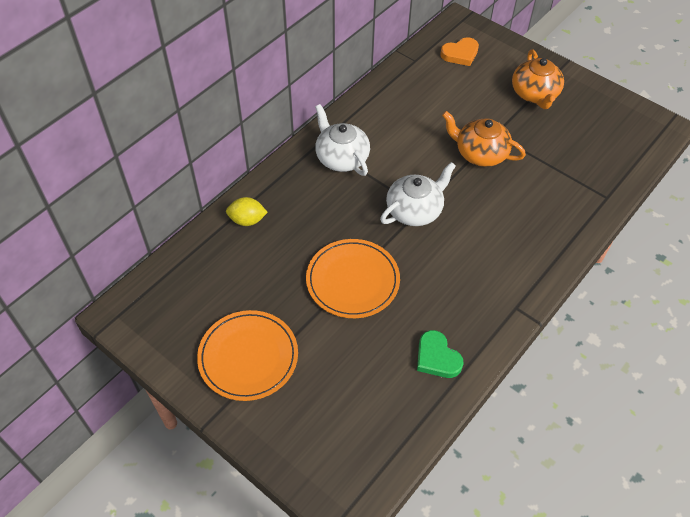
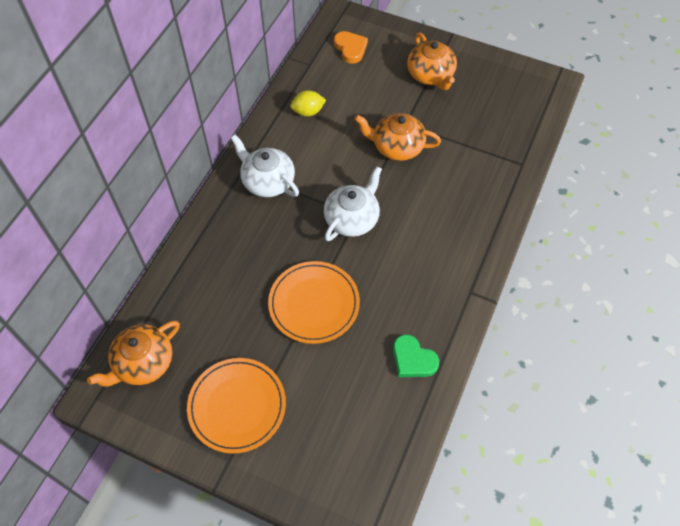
camera: 15 degrees left, 5 degrees up
yellow lemon [226,197,268,226] -> yellow lemon moved to [290,90,326,116]
orange heart [440,37,479,66] -> orange heart turned 75 degrees counterclockwise [334,31,368,64]
none -> orange teapot [87,321,180,387]

